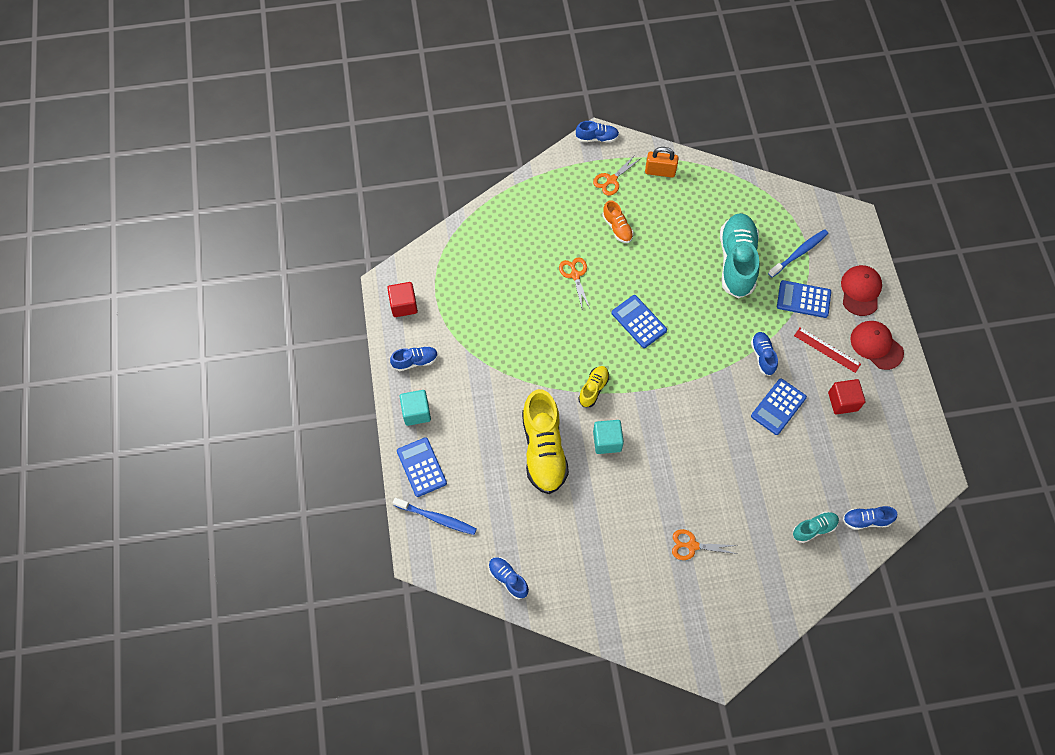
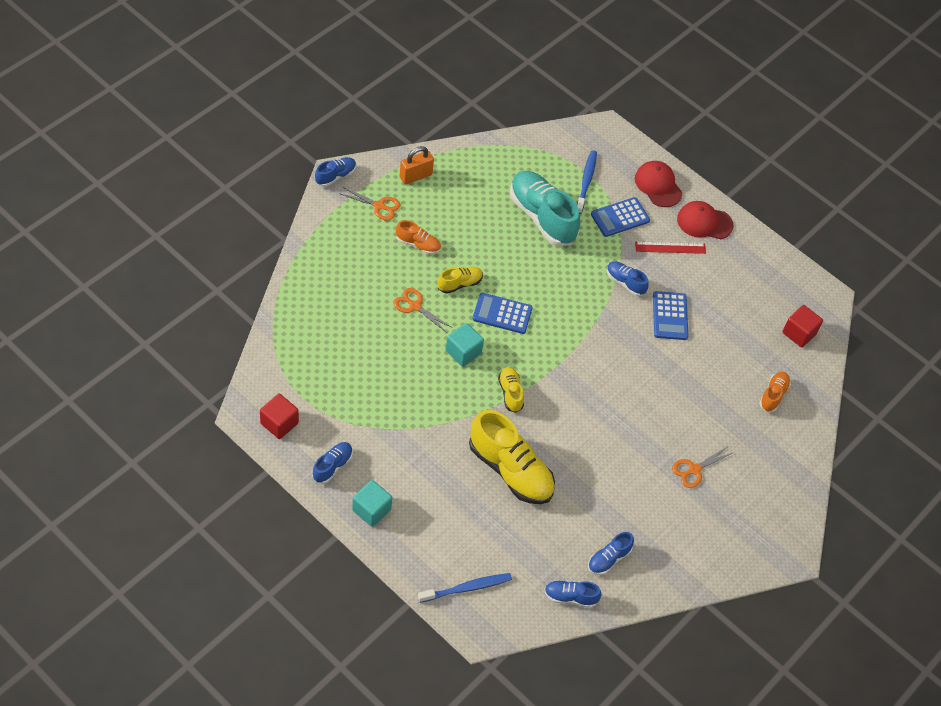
camera: 45 degrees left, 10 degrees down
blue calculator [397,437,447,497] -> none
orange scissors [593,154,640,196] -> orange scissors turned 75 degrees counterclockwise [339,187,400,221]
turquoise cube [593,420,624,454] -> turquoise cube moved to [446,323,484,367]
turquoise shoe [793,511,839,543] -> orange shoe [759,372,791,412]
red cube [828,379,865,415] -> red cube moved to [782,305,823,347]
blue shoe [843,506,897,530] -> blue shoe moved to [588,532,634,575]
none -> yellow shoe [438,267,483,294]

